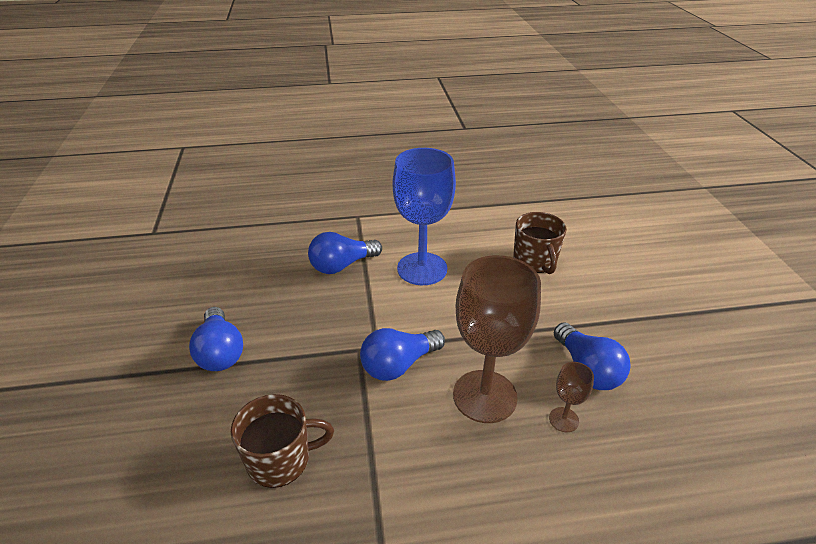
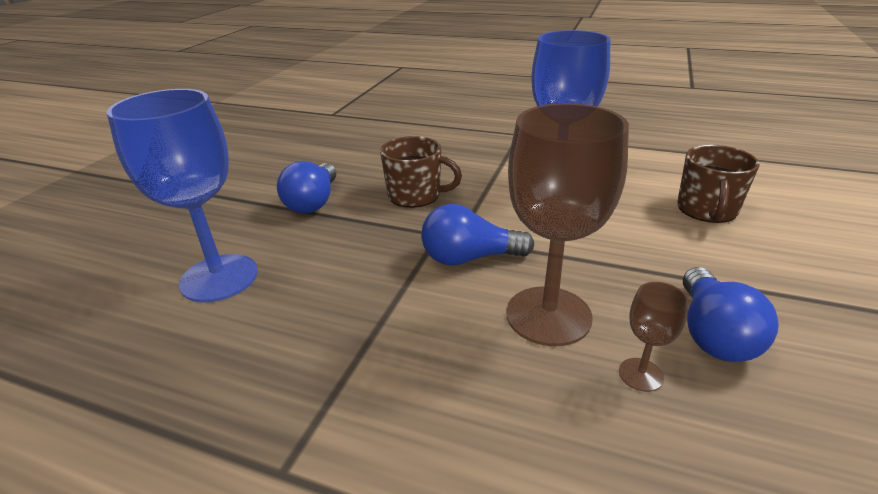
camera: 30 degrees right, 5 degrees down
brown mug [231,394,334,488] -> brown mug moved to [380,136,462,208]
blue light bulb [308,232,382,274] -> none
none -> blue goblet [107,89,258,302]

